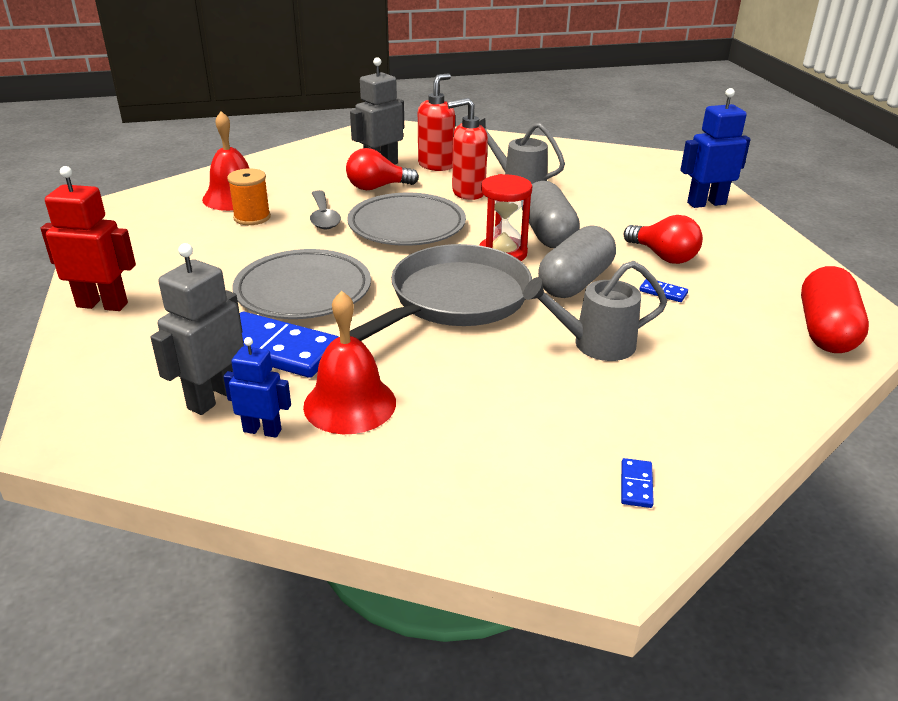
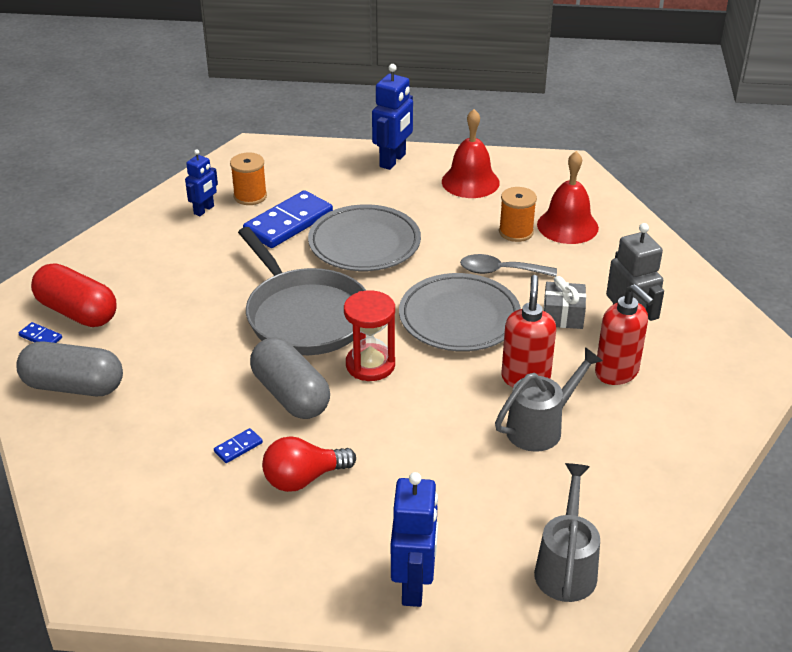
camera: 110 degrees right, 5 degrees up
red robot [40,166,136,311] -> blue robot [372,64,413,170]
grey robot [150,243,244,415] -> orange spool [230,152,267,205]
red bell [303,291,396,434] -> red bell moved to [442,109,500,198]
red light bulb [346,148,419,190] -> grey gift [543,276,586,329]
grey capsule [522,181,580,248] -> grey capsule moved to [17,341,123,396]
grey watering can [523,261,667,361] -> grey watering can moved to [534,463,600,602]
red capsule [801,266,869,353] -> red capsule moved to [31,263,116,327]

